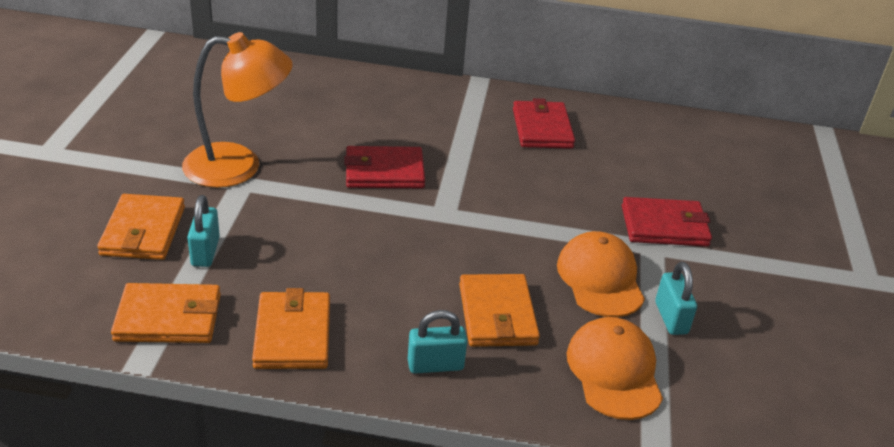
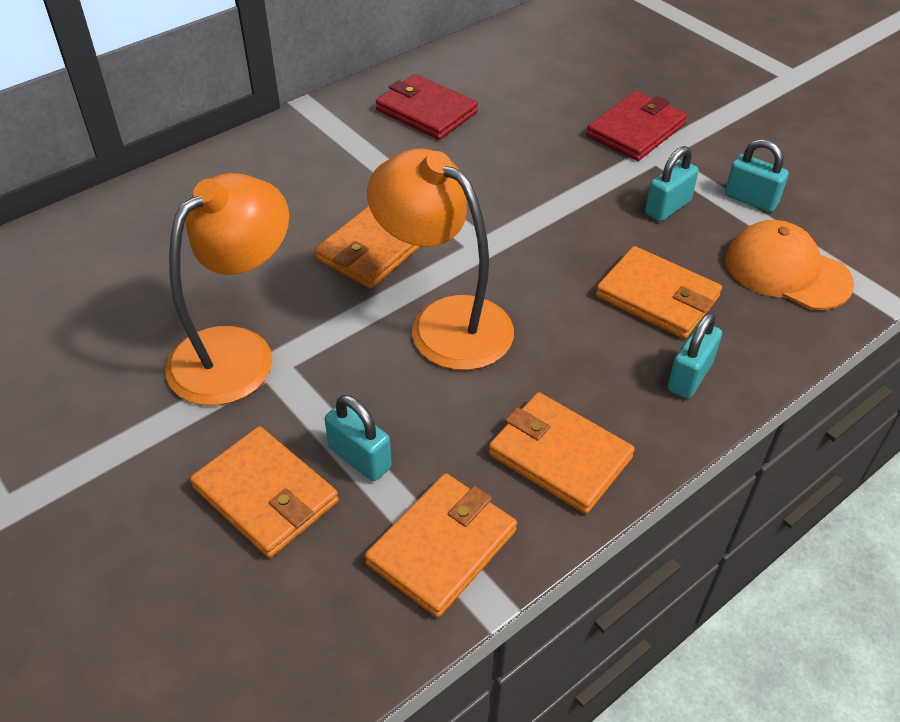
camera: 45 degrees left, 10 degrees up
red wallet [344,146,425,188] -> orange wallet [315,206,421,289]
orange cap [557,231,645,317] -> turquoise padlock [645,146,699,221]
none -> orange lamp [367,149,514,370]

